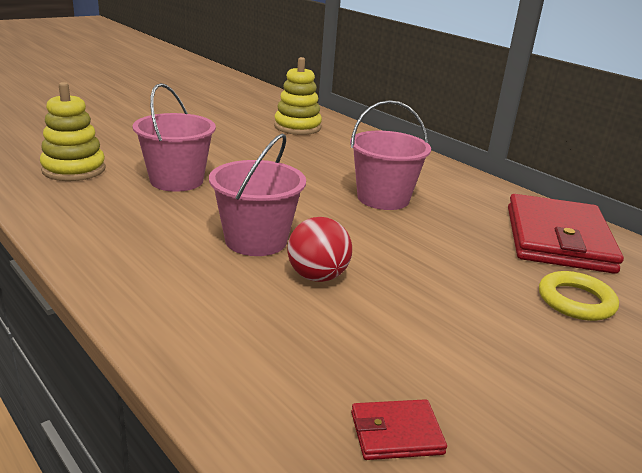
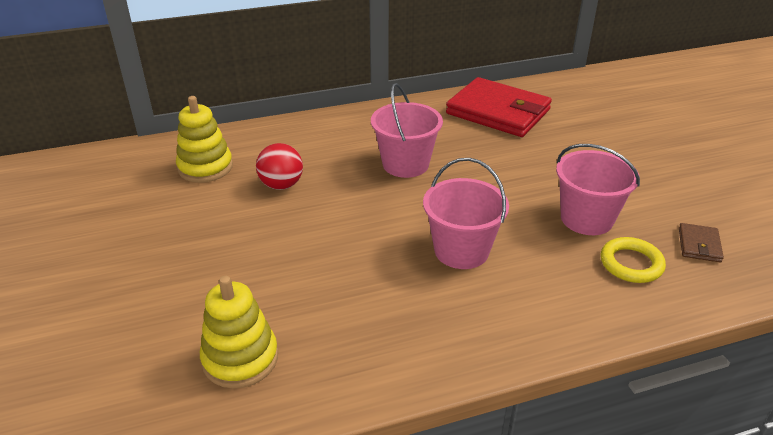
camera: 65 degrees left, 10 degrees up
pink bucket [132,83,216,192] -> pink bucket moved to [556,144,640,235]
red ball [287,217,352,282] -> red ball moved to [256,143,303,190]
red wallet [351,399,447,460] -> brown wallet [679,223,724,262]
yellow ring [539,271,619,321] -> yellow ring moved to [600,237,666,283]

